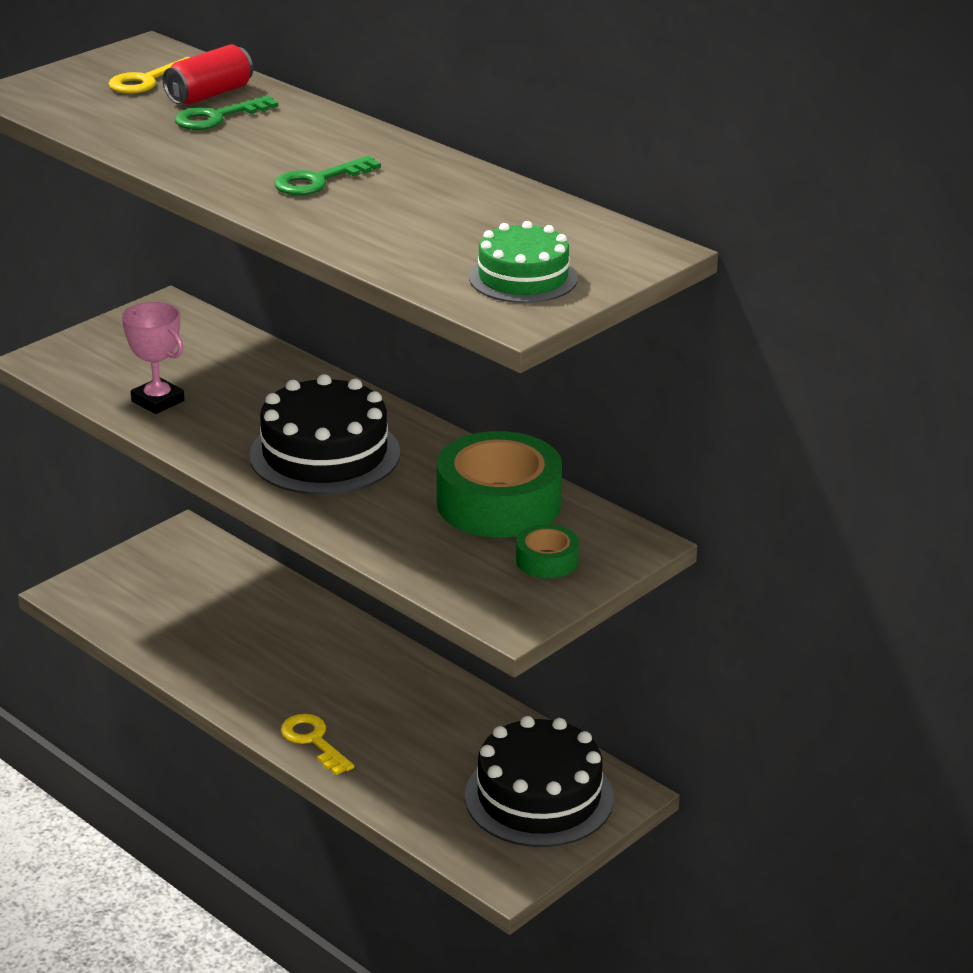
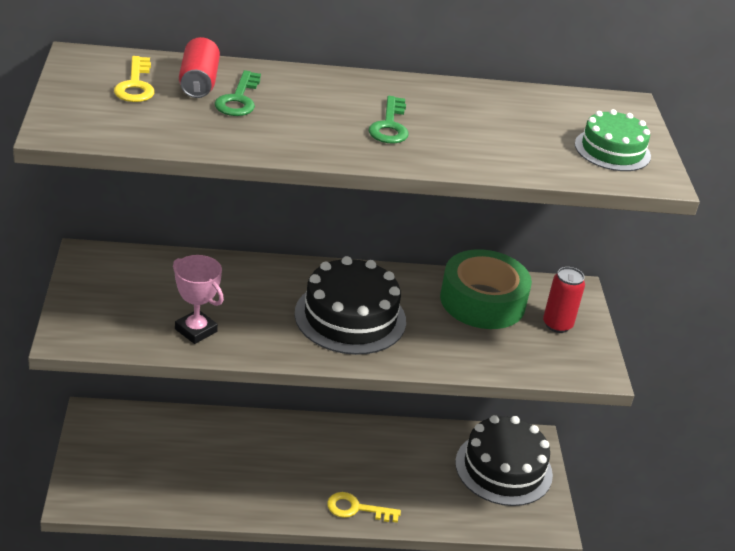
camera: 50 degrees left, 5 degrees up
pink trophy [122,302,184,414] -> pink trophy turned 45 degrees clockwise [173,255,224,344]
green tape [516,524,579,578] -> red can [543,267,585,333]

